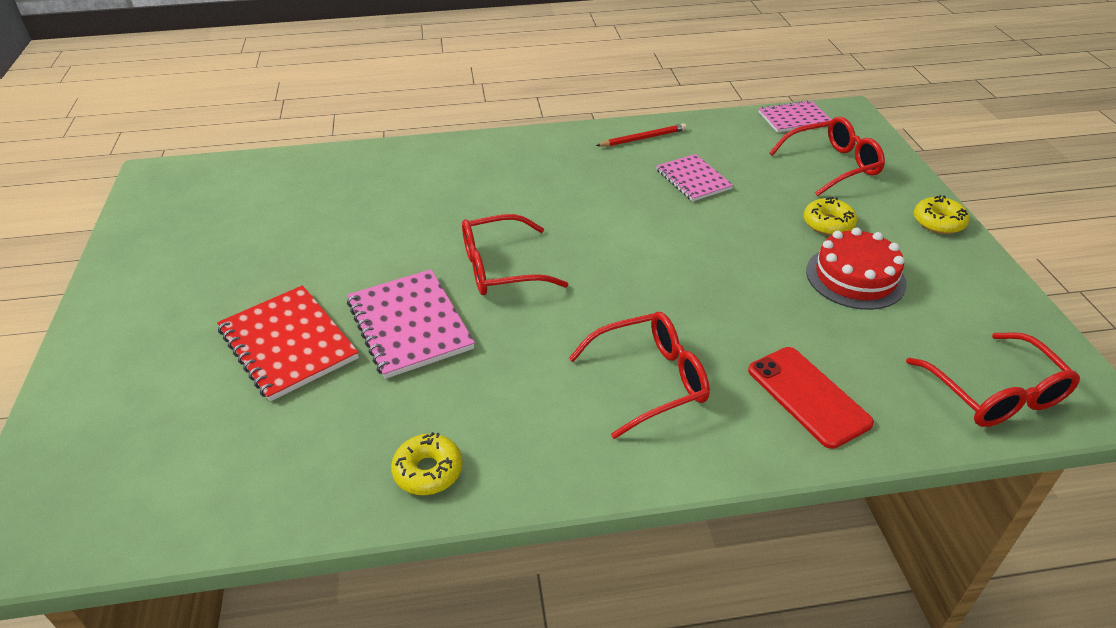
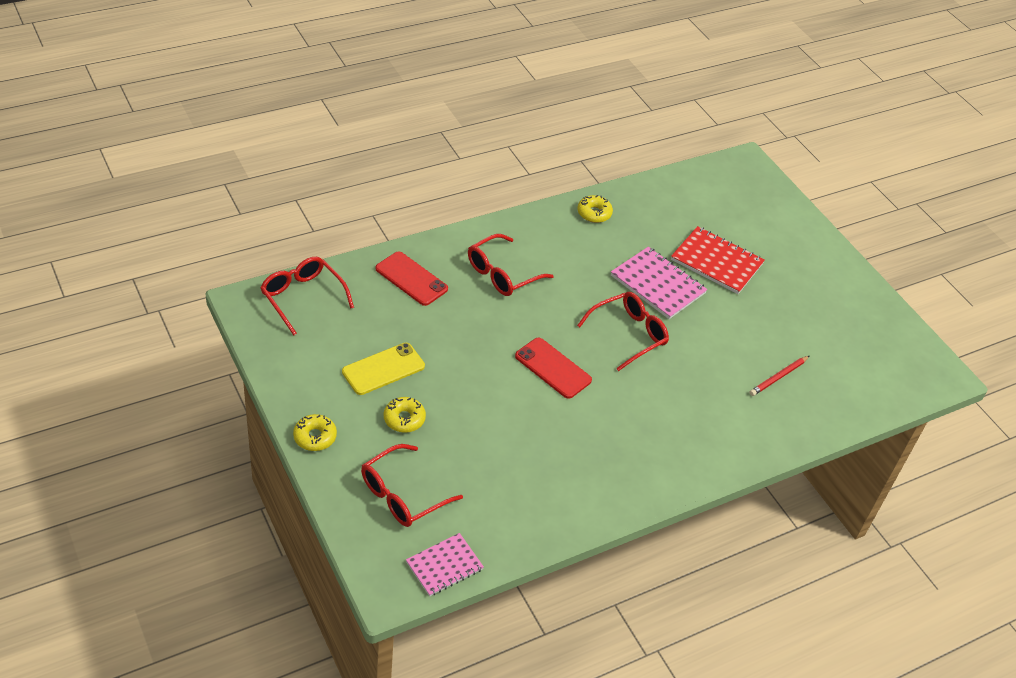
camera: 155 degrees right, 5 degrees up
red pencil [596,123,687,147] -> red pencil moved to [750,356,809,396]
pink notebook [656,154,733,202] -> none
red cake [806,228,907,310] -> yellow phone [342,343,425,395]
none -> red phone [515,338,592,399]

